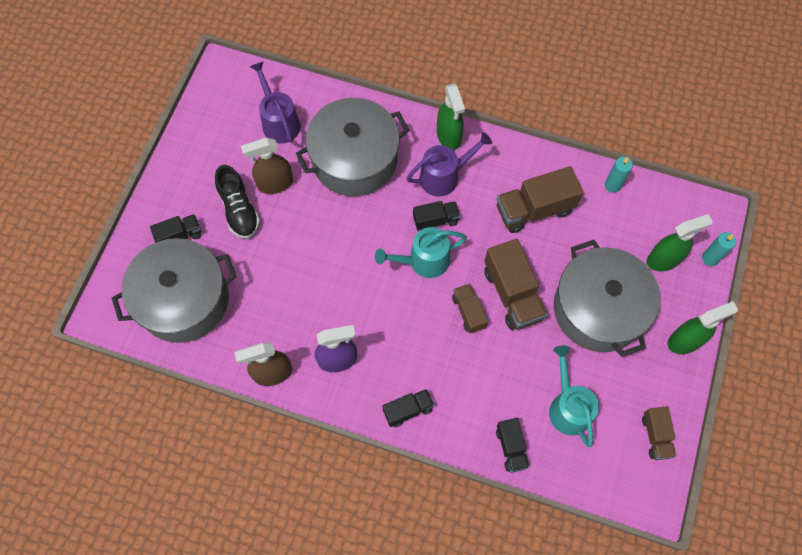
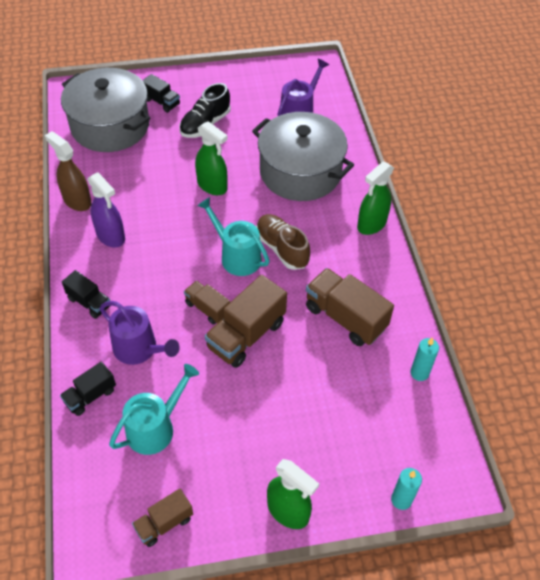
camera: 60 degrees right, 15 degrees down
brown spray bottle [241,138,293,194] -> none
purple watering can [407,132,492,197] -> purple watering can moved to [100,301,180,365]
black truck [413,201,460,230] -> brown shoe [256,214,310,270]
brown truck [452,284,488,333] -> brown truck turned 90 degrees counterclockwise [184,281,230,325]
grey pot [554,240,660,357] -> none
green spray bottle [647,214,713,271] -> green spray bottle moved to [195,121,228,195]

